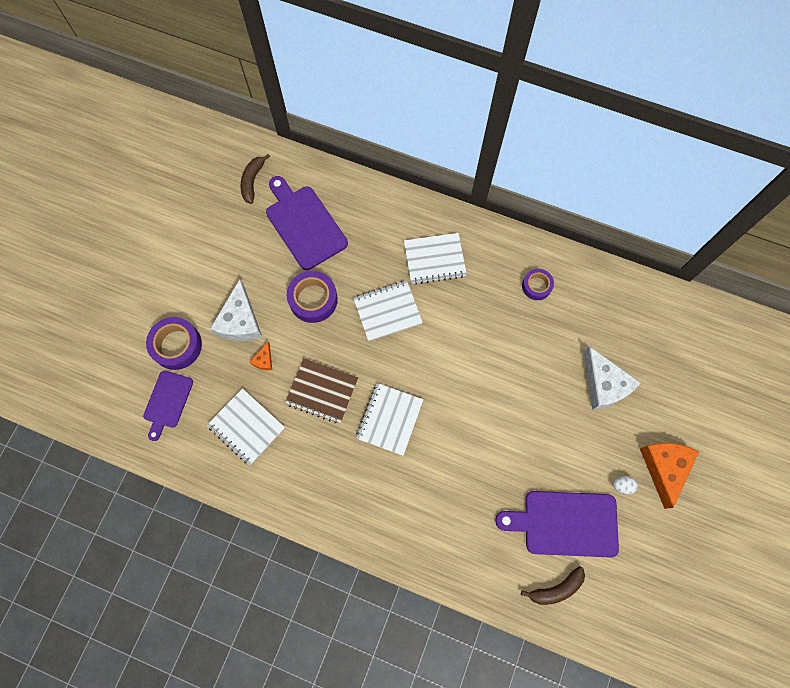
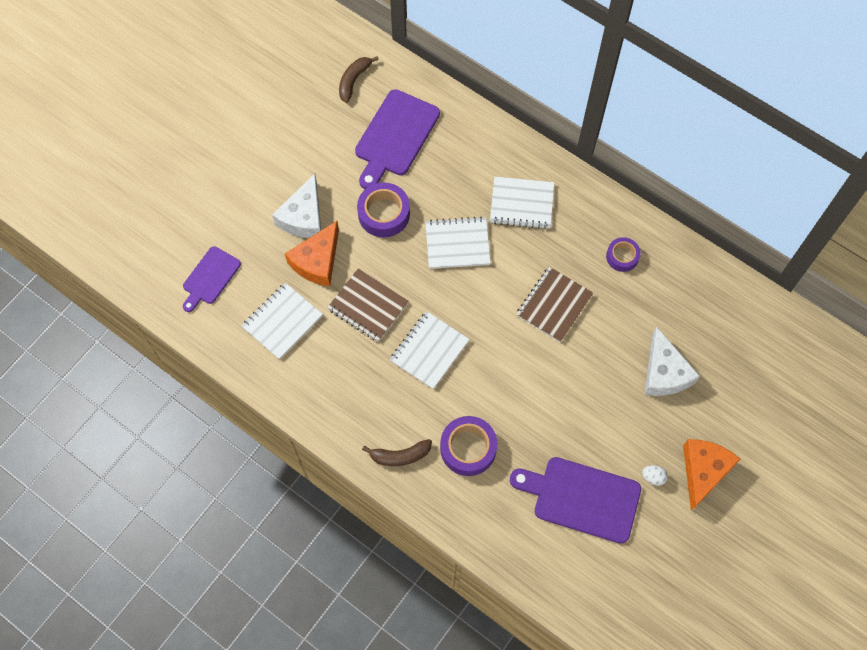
camera: 15 degrees right, 5 degrees down
purple tape [146,317,202,370] -> purple tape moved to [440,416,497,476]
white notebook [207,388,285,465] -> white notebook turned 75 degrees clockwise [242,283,323,360]
orange cheese [250,342,272,370] -> orange cheese [285,221,339,287], size x2.17
purple cutting board [266,176,348,270] -> purple cutting board turned 135 degrees counterclockwise [355,89,440,189]
brown banana [521,566,585,605] -> brown banana moved to [362,439,432,466]
none -> brown notebook [516,267,594,342]

